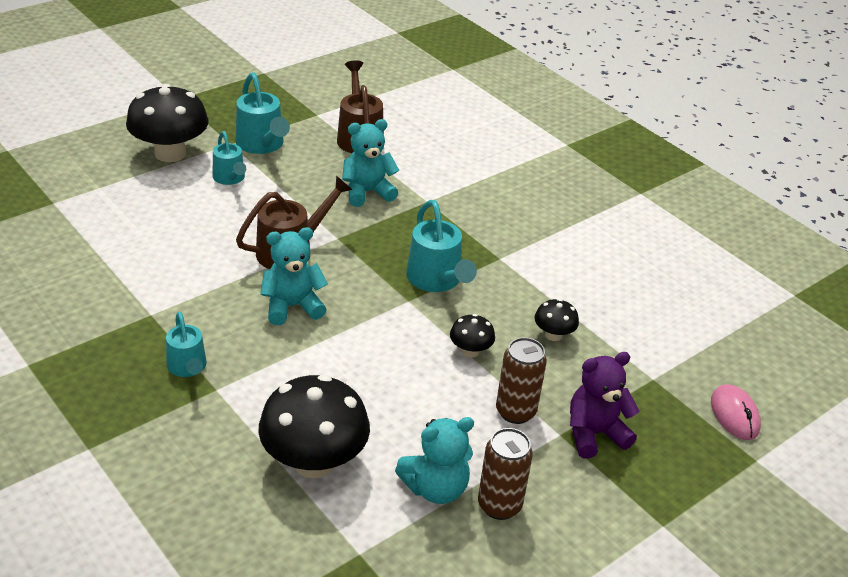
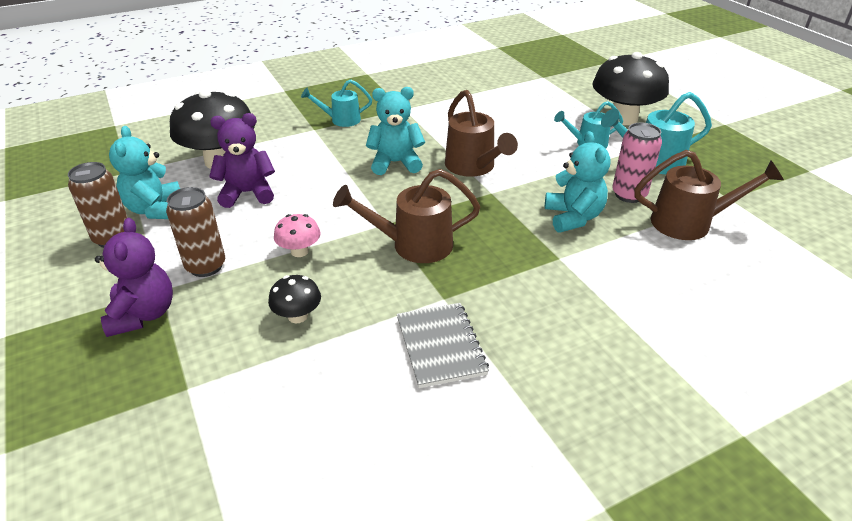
camera: 105 degrees right, 0 degrees up
turquoise teddy bear [260,227,328,325] -> turquoise teddy bear turned 90 degrees counterclockwise [366,87,425,175]
turquoise watering can [406,200,477,292] -> brown watering can [333,169,480,263]
black mushroom [450,314,495,357] -> pink mushroom [274,214,320,257]
pink mouse [711,384,761,440] -> none
none -> purple teddy bear [209,113,275,208]
none -> grey notebook [397,303,489,388]
none -> pink can [612,123,662,203]

